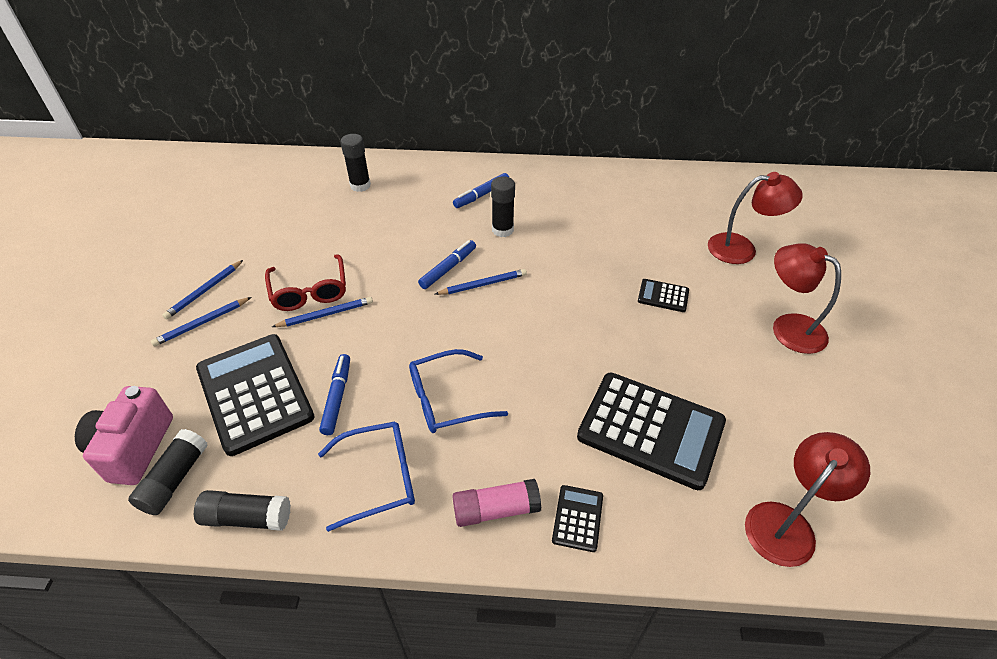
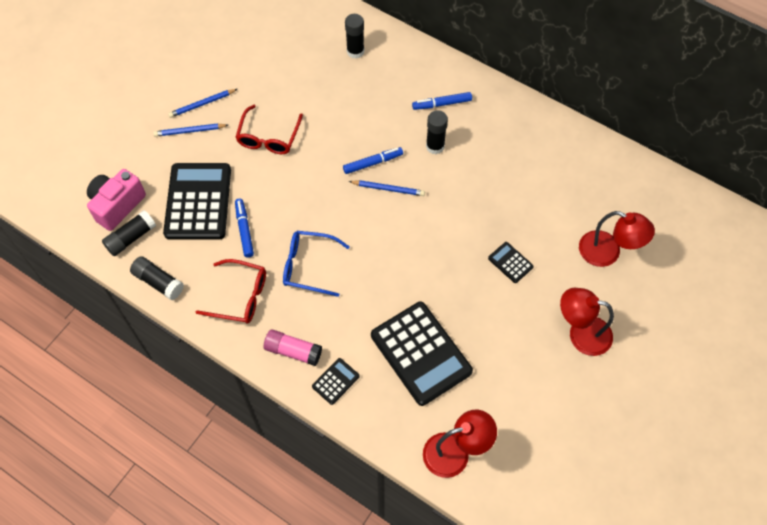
camera: 30 degrees right, 15 degrees up
blue pencil [272,297,373,327] -> none
blue glasses [318,422,415,532] -> red glasses [195,259,266,324]
blue marker [319,354,350,435] -> blue marker turned 45 degrees counterclockwise [235,199,254,258]
red lamp [773,244,841,354] -> red lamp turned 60 degrees counterclockwise [560,287,614,356]

